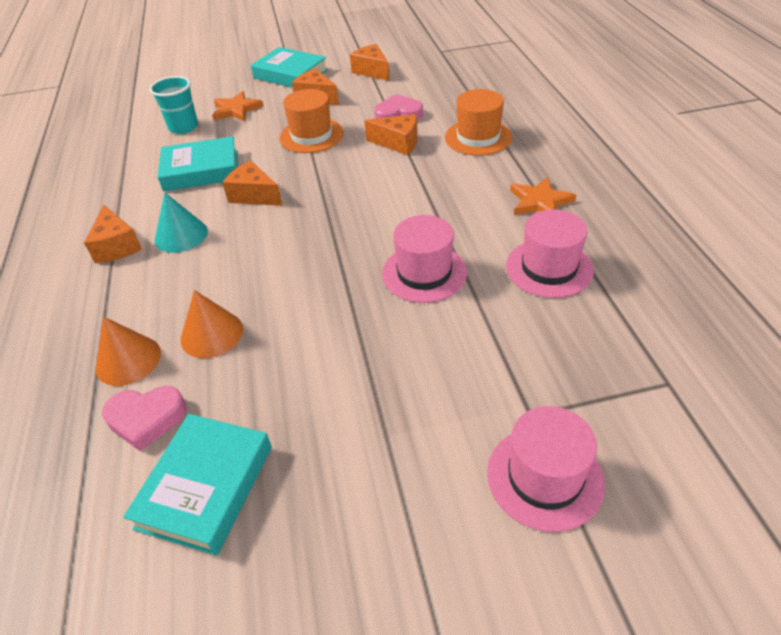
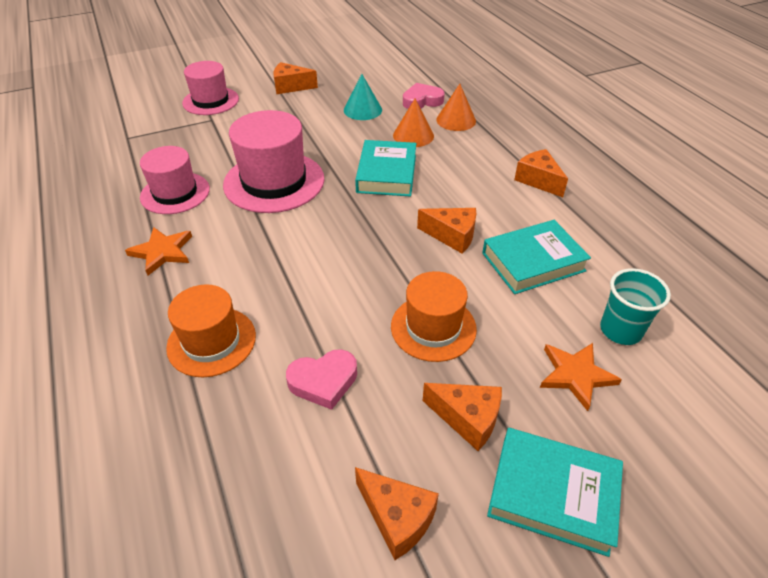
camera: 165 degrees right, 0 degrees up
turquoise book [123,414,272,556] -> turquoise book moved to [355,140,416,197]
turquoise cone [155,192,208,253] -> turquoise cone moved to [344,74,382,120]
orange cheese [364,114,418,155] -> orange cheese moved to [273,62,318,94]
pink hat [382,215,467,303] -> pink hat [223,110,324,213], size x1.52

